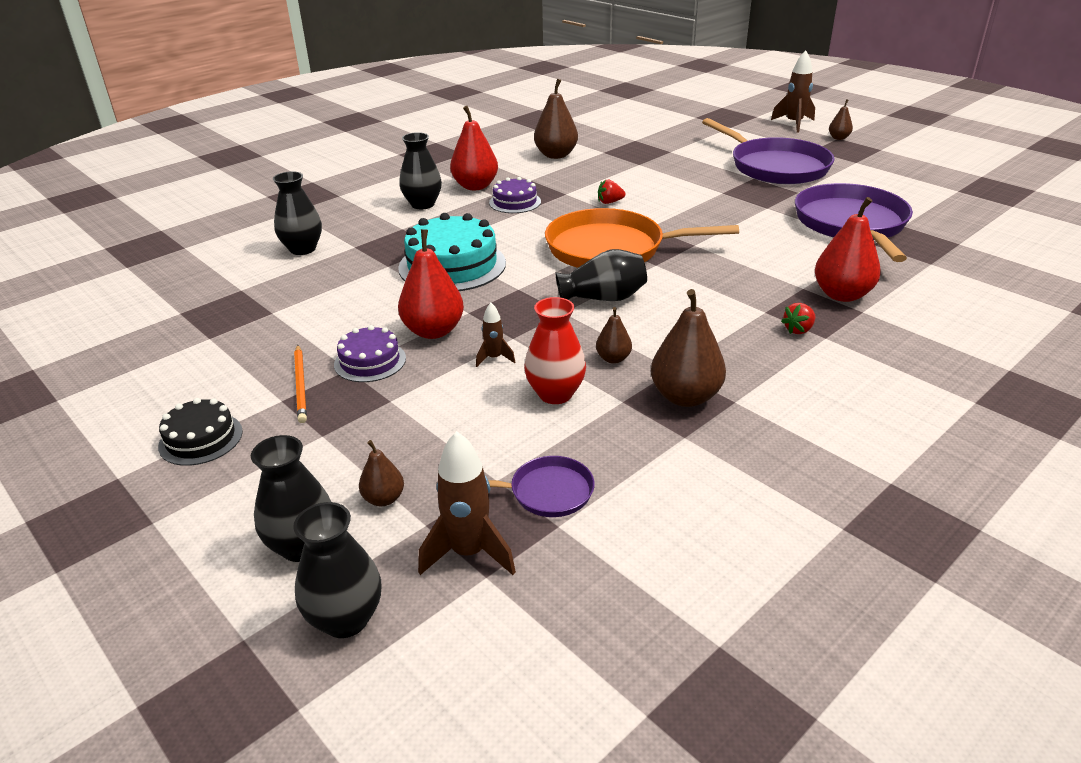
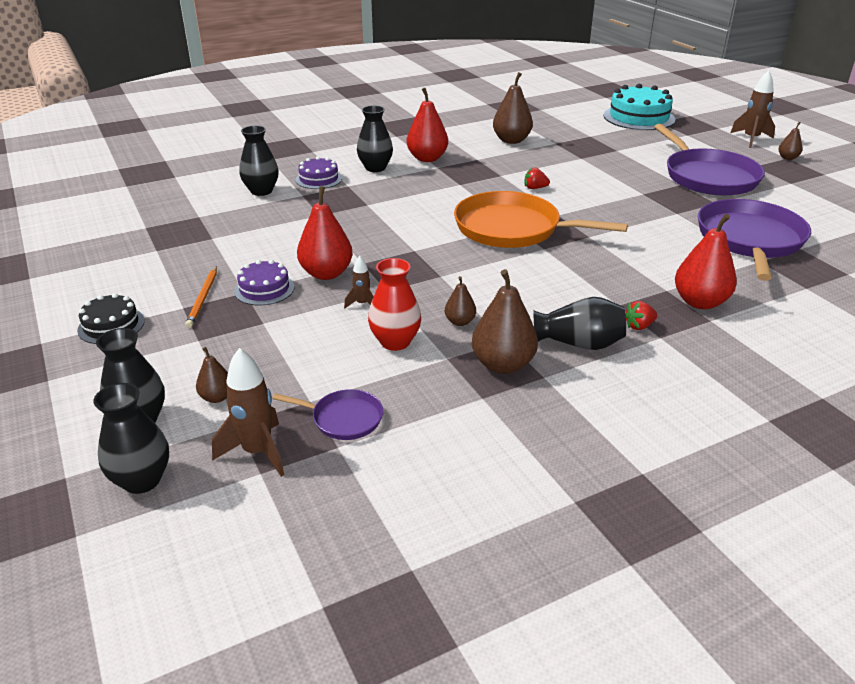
camera: 15 degrees right, 0 degrees up
turquoise cake [398,213,506,291] -> turquoise cake moved to [604,84,675,130]
purple cake [489,177,541,213] -> purple cake moved to [296,157,342,189]
black vase [555,249,647,301] -> black vase moved to [534,297,626,350]

